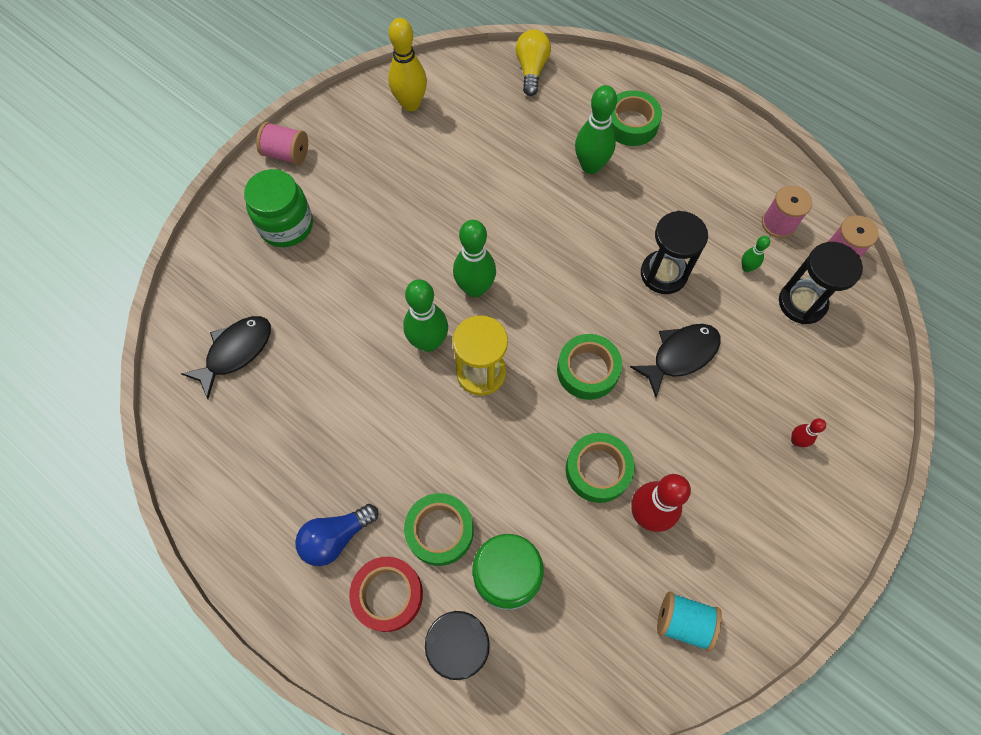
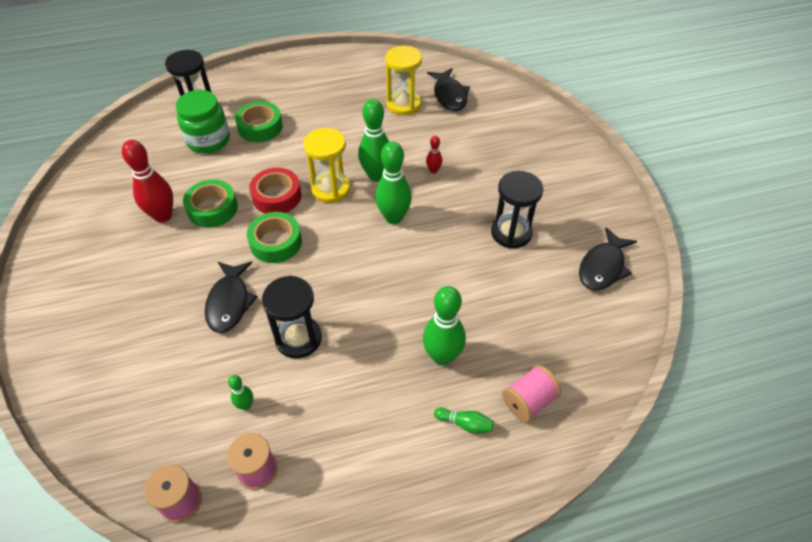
camera: 125 degrees right, 15 degrees down
green jar [244,169,313,247] -> none
pink spool [256,122,308,165] -> pink spool moved to [502,365,561,422]
blue light bulb [295,504,378,566] -> none
red tape [349,557,423,632] -> red tape moved to [249,168,301,214]
yellow bowling pin [388,18,427,111] -> black fish [579,227,637,291]
yellow light bulb [515,29,551,96] -> none
green tape [611,90,662,146] -> green bowling pin [434,408,494,434]
turquoise spool [657,592,722,652] -> none
black hourglass [779,242,863,324] -> black hourglass moved to [491,171,543,248]
red bowling pin [791,418,826,447] -> red bowling pin moved to [426,136,442,174]
none -> yellow hourglass [385,46,422,115]

